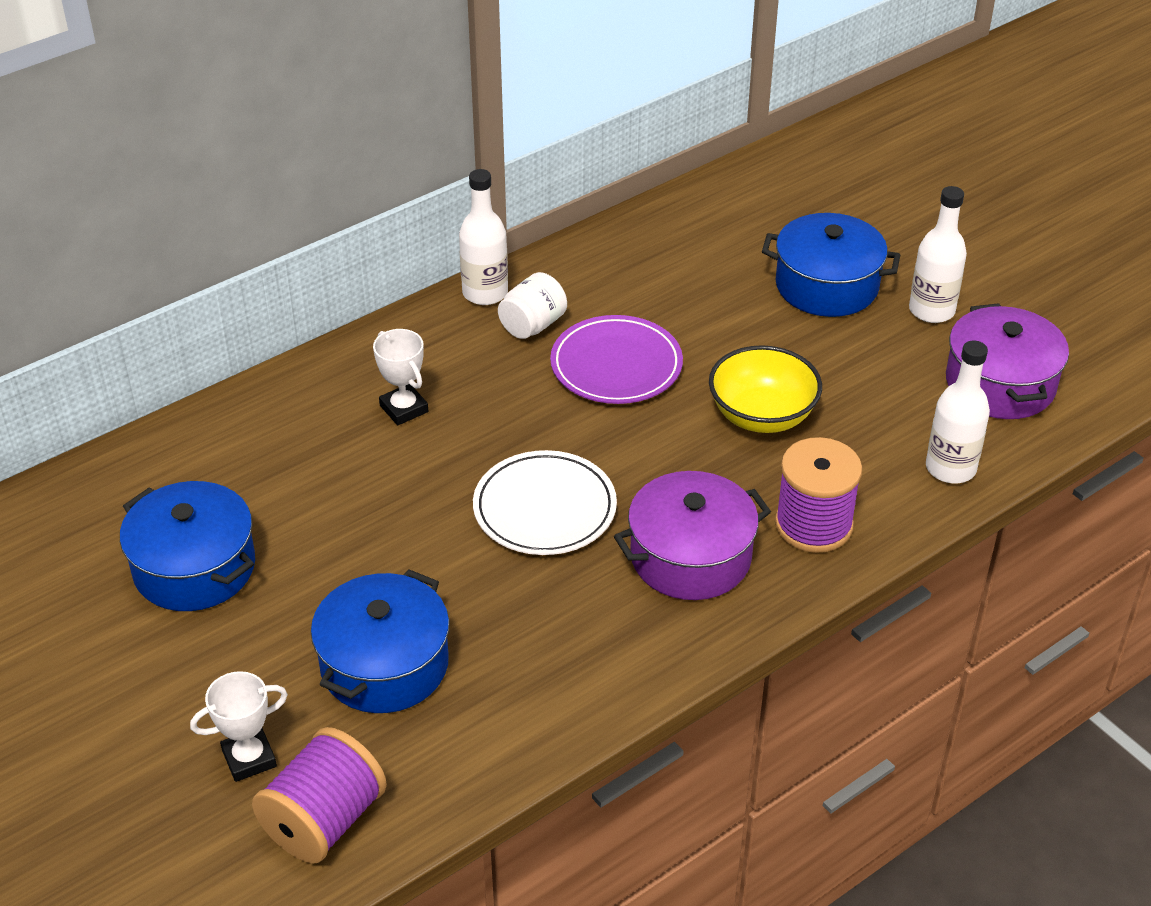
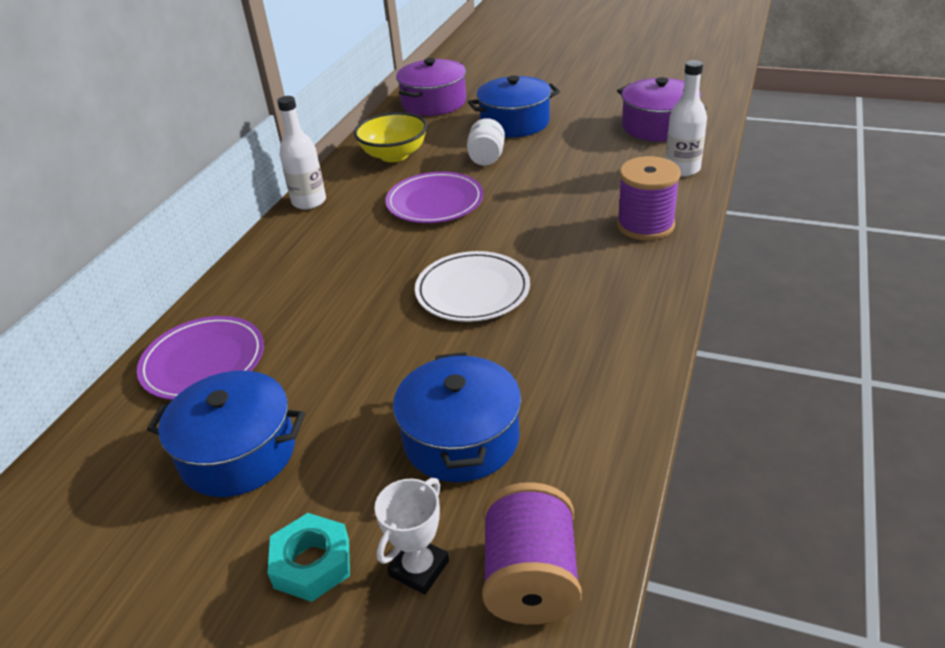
camera: 30 degrees left, 5 degrees down
white trophy [373,329,428,425] -> none
white jar [498,272,567,339] -> white jar moved to [467,118,505,166]
purple pot [614,471,771,600] -> purple pot moved to [396,58,466,116]
yellow bowl [709,345,822,433] -> yellow bowl moved to [354,112,427,162]
white bottle [909,186,967,323] -> none
none -> purple plate [137,316,264,400]
none -> turquoise nut [268,513,350,602]

